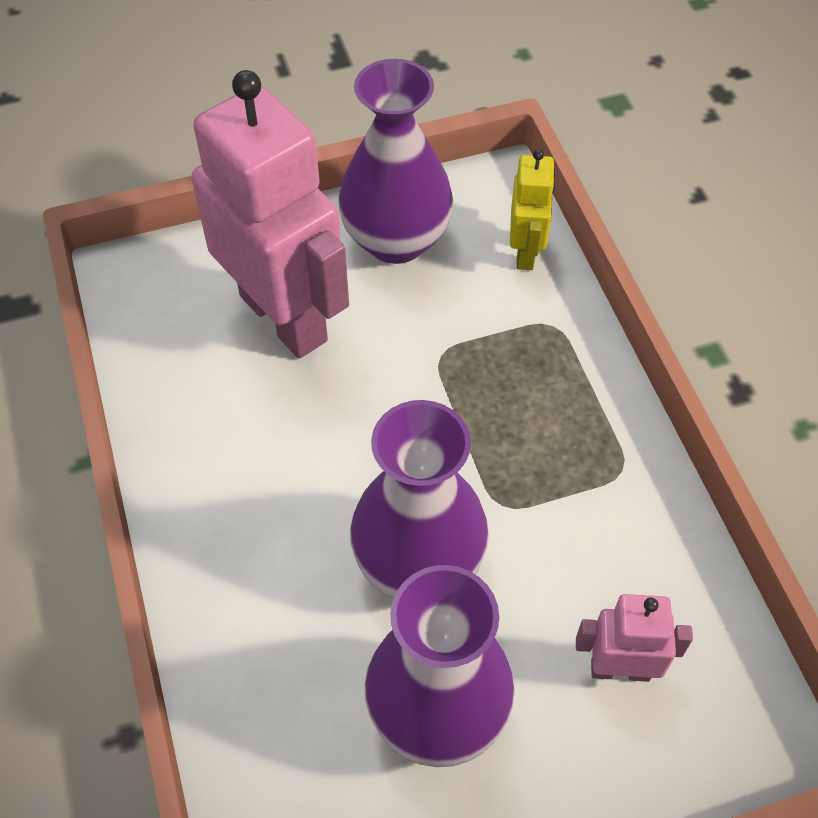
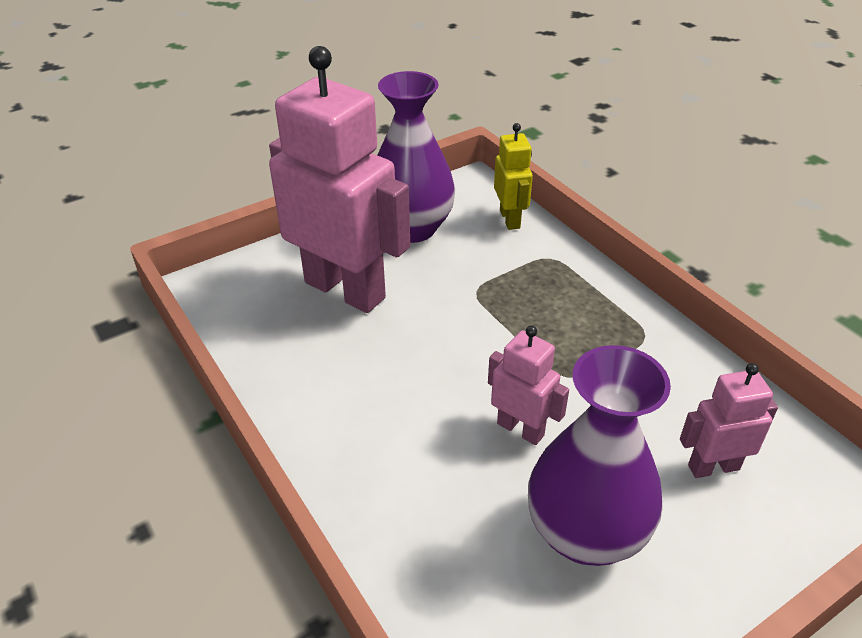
camera: 15 degrees left, 15 degrees down
purple vase [350,400,489,598] -> pink robot [488,326,569,445]

